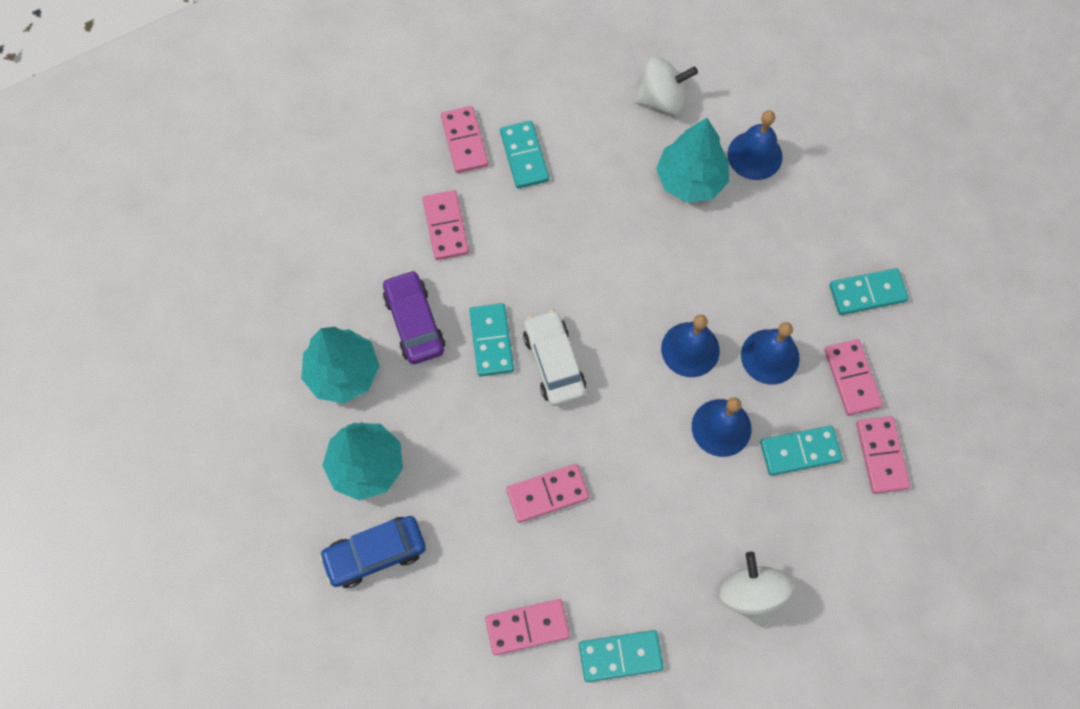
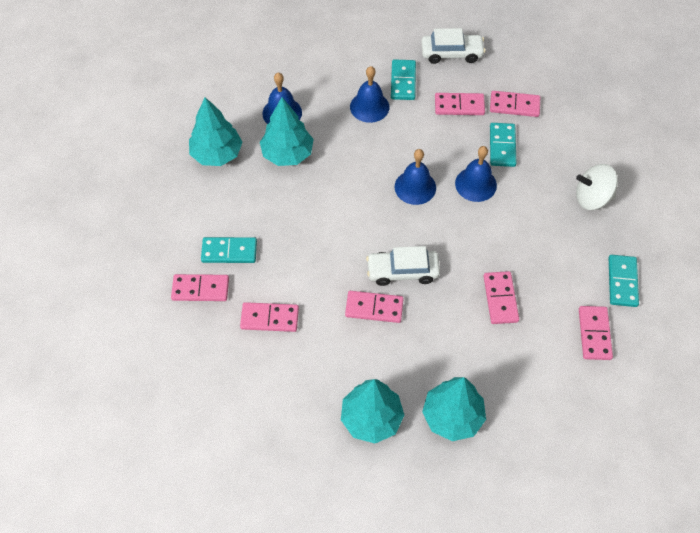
camera: 75 degrees left, 10 degrees down
blue car [319,516,426,588] -> none
purple car [383,270,445,364] -> none
turquoise domino [469,303,514,376] -> pink domino [345,291,404,323]
white spinning top [634,56,698,115] -> turquoise tree [189,97,243,166]
blue bell [741,322,800,385] -> blue bell moved to [350,66,389,123]
none -> white car [421,28,485,64]

